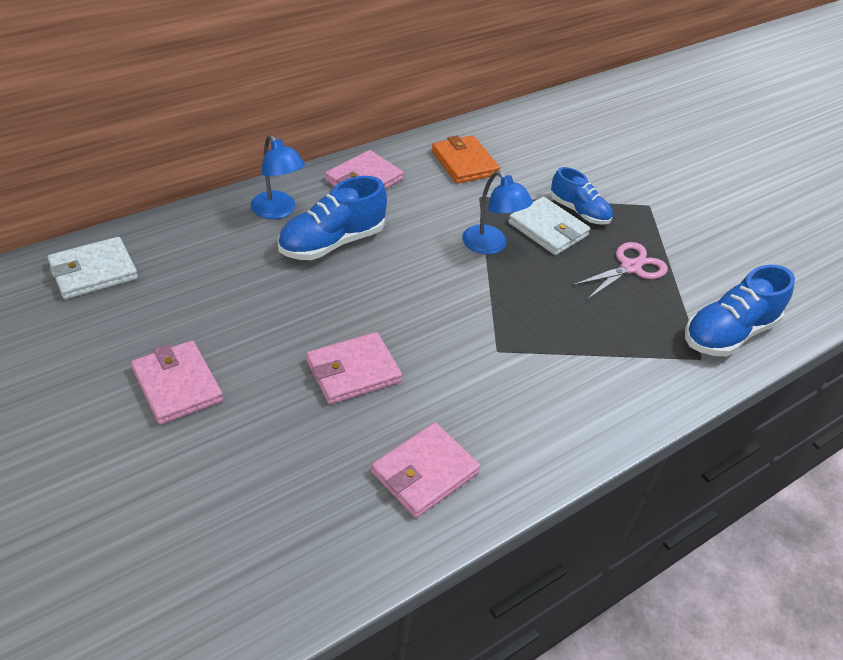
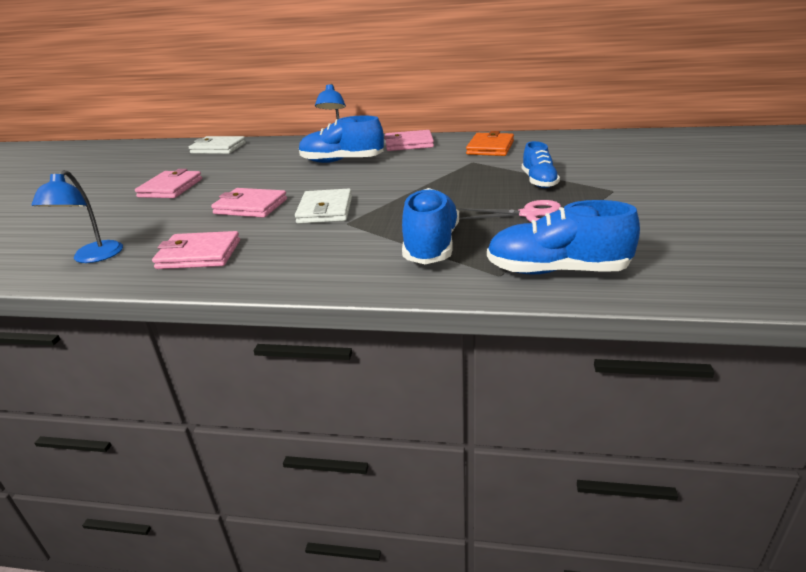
camera: 50 degrees right, 15 degrees down
blue lamp [462,171,533,254] -> blue lamp moved to [31,170,123,263]
white wallet [508,196,590,255] -> white wallet moved to [295,189,352,224]
none -> blue shoe [402,188,459,264]

